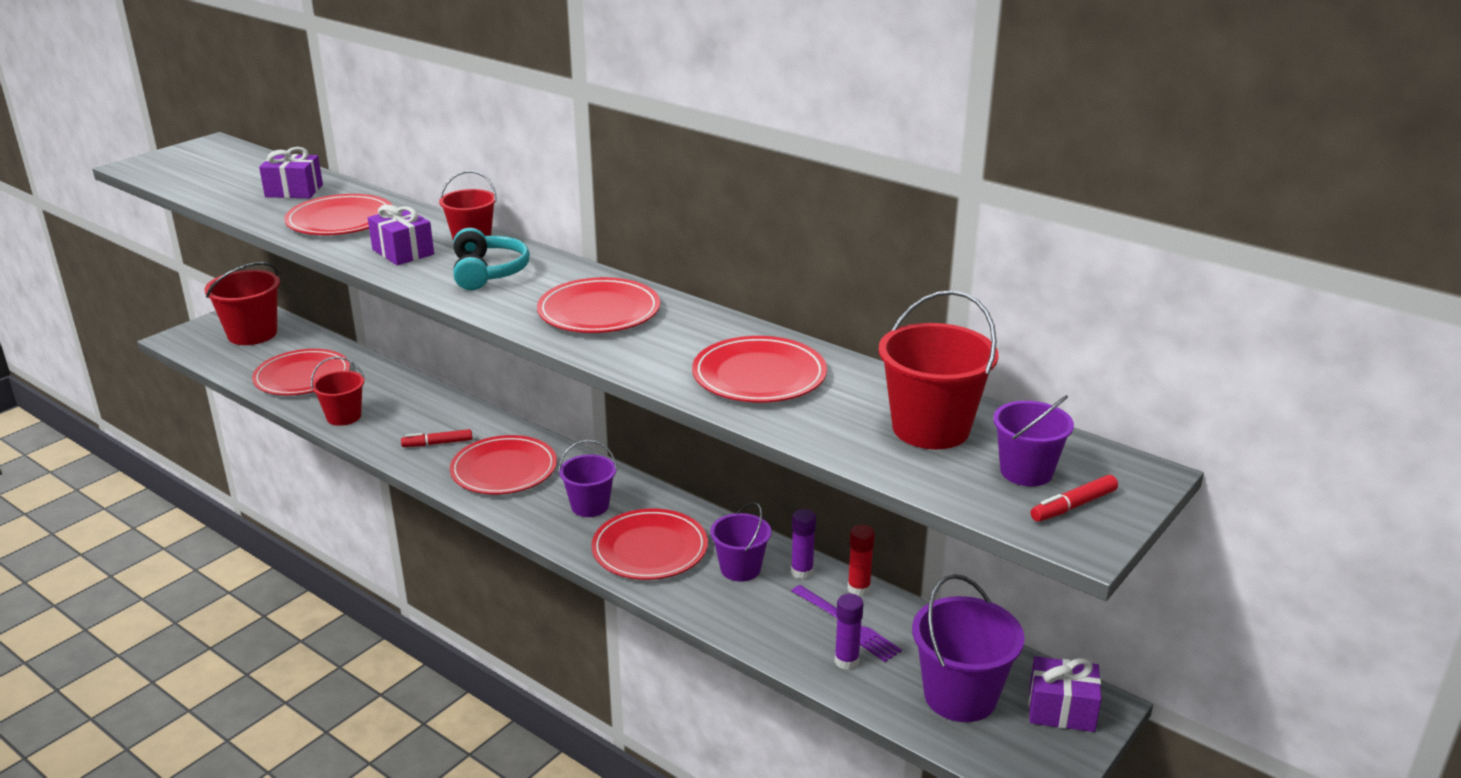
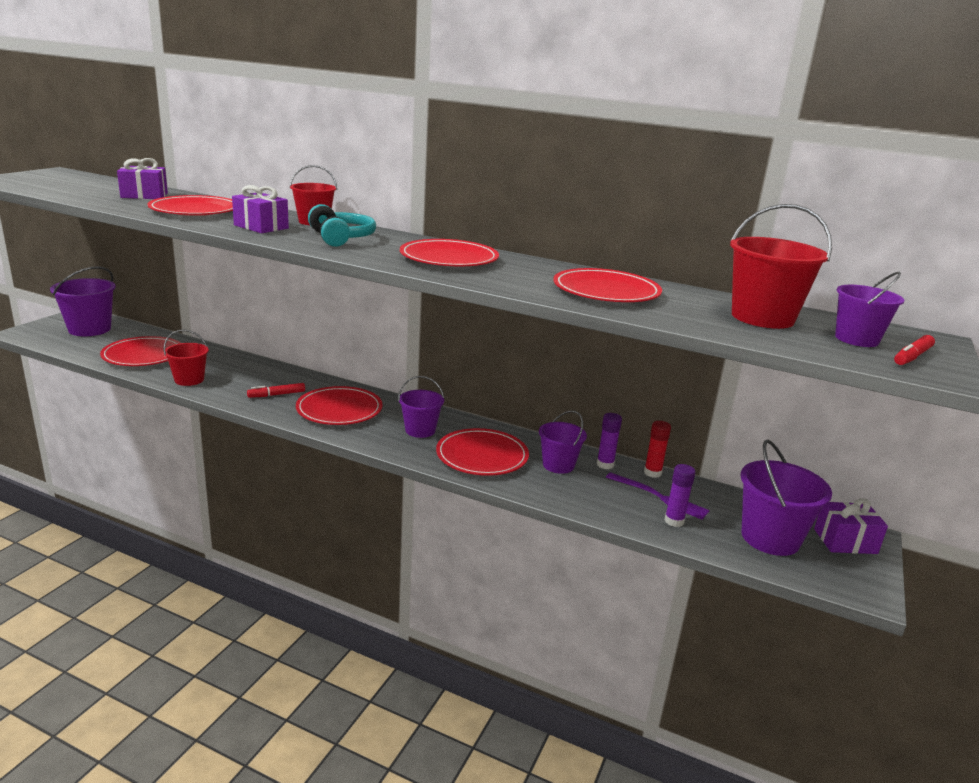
camera: 15 degrees left, 5 degrees down
red bucket [204,262,280,345] -> purple bucket [50,266,116,336]

